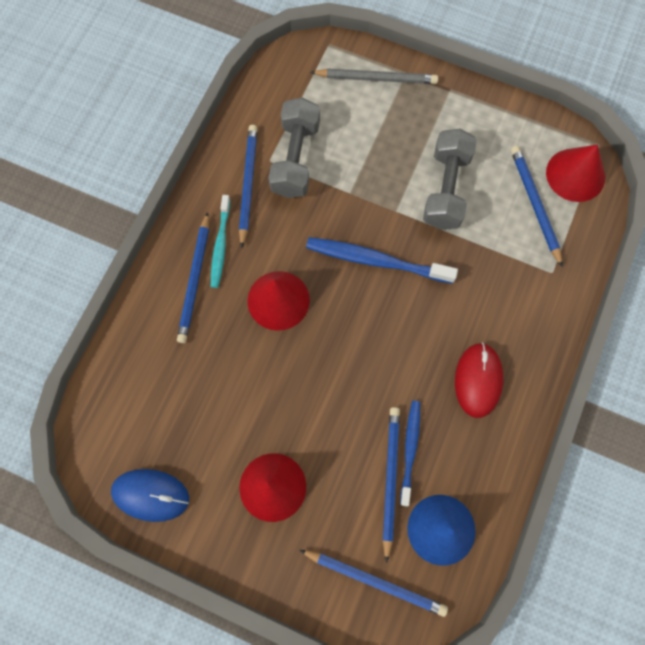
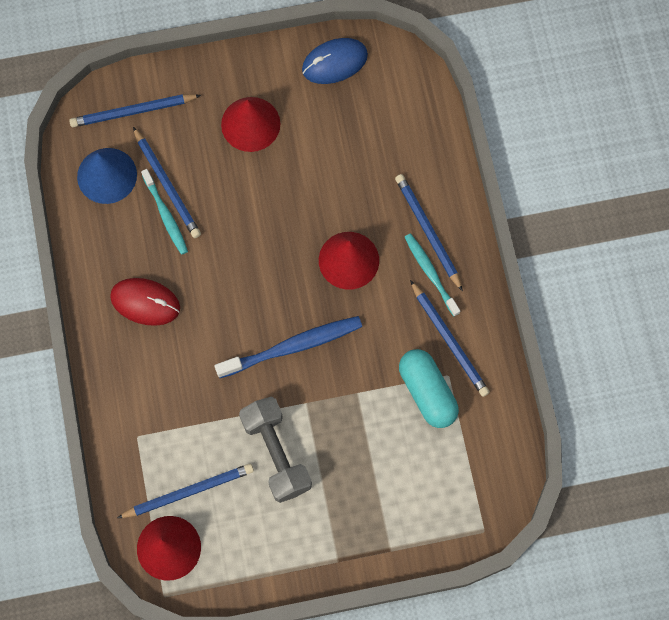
camera: 145 degrees right, 0 degrees up
grey dumbbell [268,98,320,198] -> turquoise capsule [399,349,459,428]
grey pencil [310,68,438,84] -> none
blue toothbrush [400,401,420,506] -> turquoise toothbrush [141,169,188,255]
red mouse [455,342,503,418] -> red mouse turned 45 degrees counterclockwise [110,278,180,326]
blue pencil [511,146,563,267] -> blue pencil turned 60 degrees counterclockwise [117,463,254,518]

